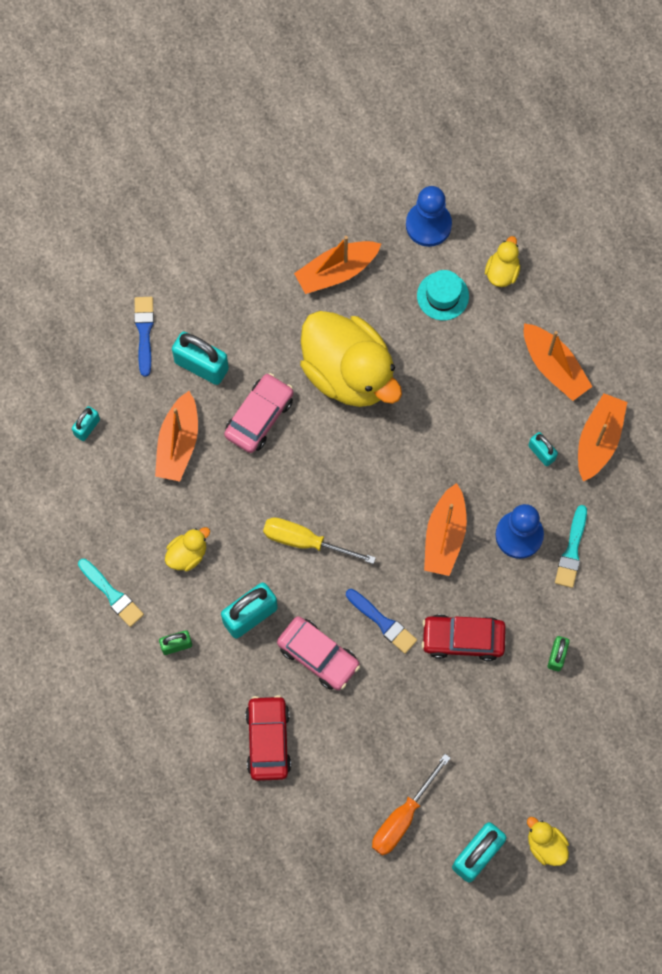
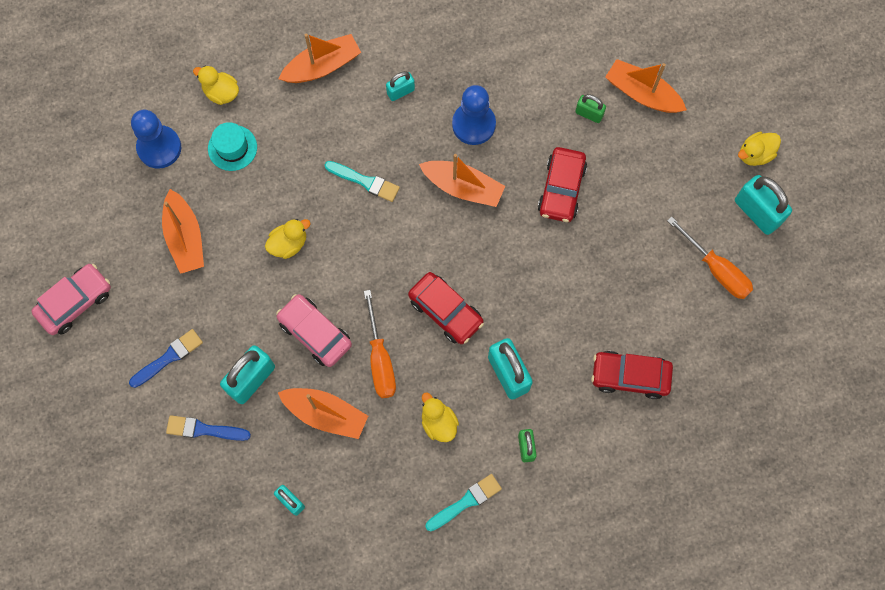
camera: 80 degrees left, 0 degrees up
yellow screwdriver [263,517,376,564] -> red car [408,272,484,344]
pink car [277,616,360,690] -> pink car moved to [31,264,111,335]
yellow duck [300,311,402,407] -> yellow duck [265,219,311,259], size x0.42
blue brush [346,589,417,654] -> blue brush moved to [129,329,203,388]
turquoise brush [555,505,587,588] -> turquoise brush moved to [325,161,400,202]
orange boat [578,393,627,481] -> orange boat moved to [605,59,687,113]
none -> orange screwdriver [364,290,396,398]

